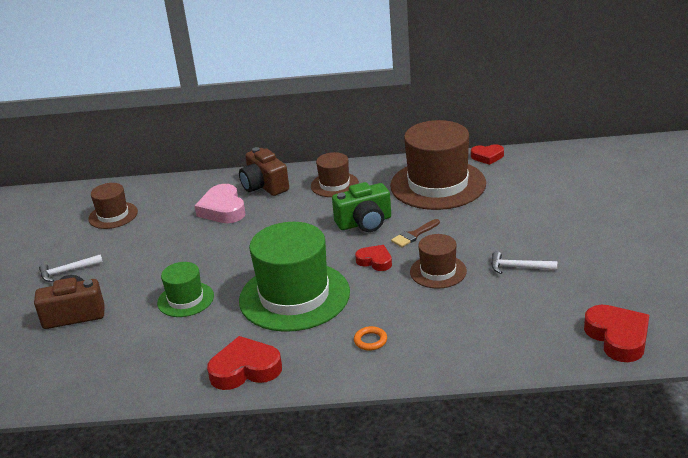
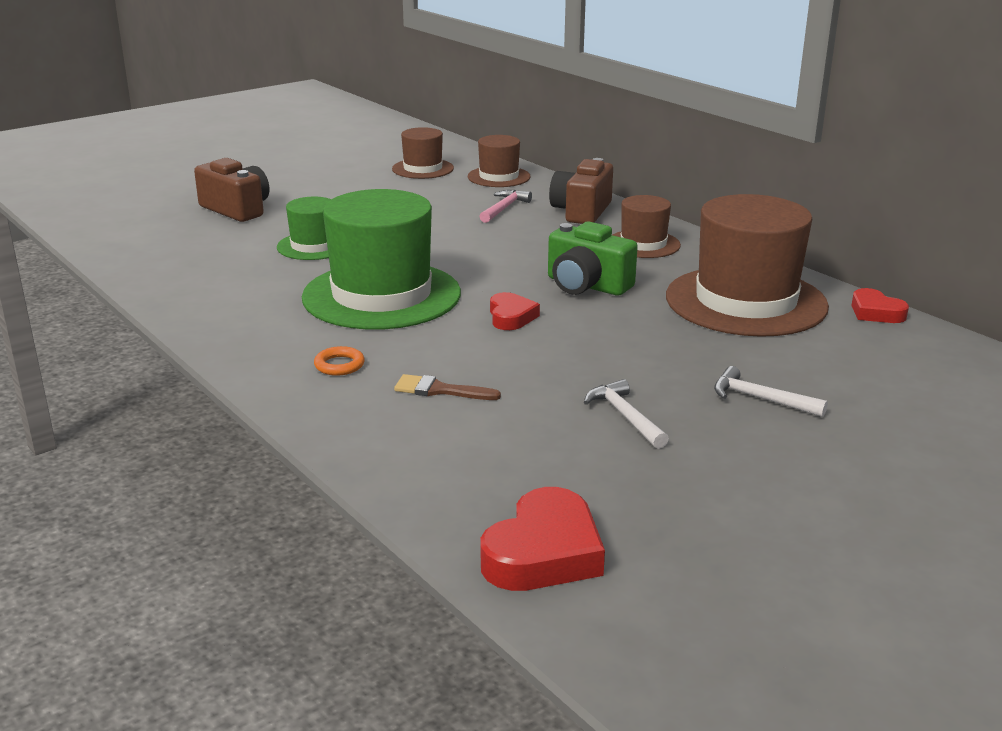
camera: 50 degrees right, 5 degrees down
white hammer [39,254,103,282] -> white hammer moved to [714,366,828,417]
pink heart [195,184,245,223] -> pink hammer [479,190,532,223]
red heart [207,336,282,390] -> none
brown brush [391,219,440,247] -> brown brush moved to [394,374,501,400]
brown hat [410,234,467,289] -> brown hat moved to [468,135,530,187]

